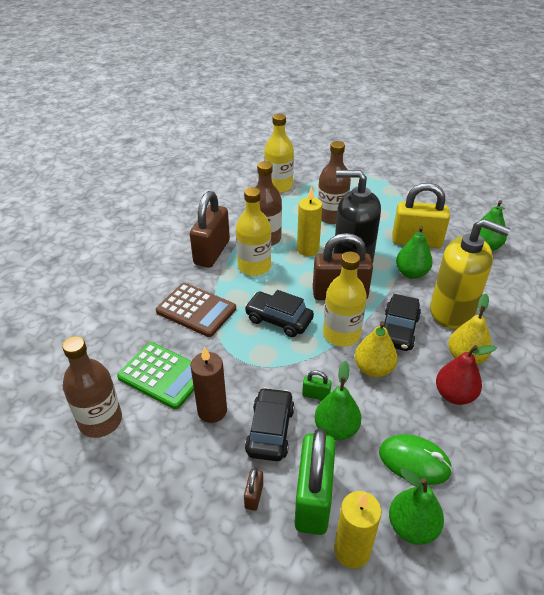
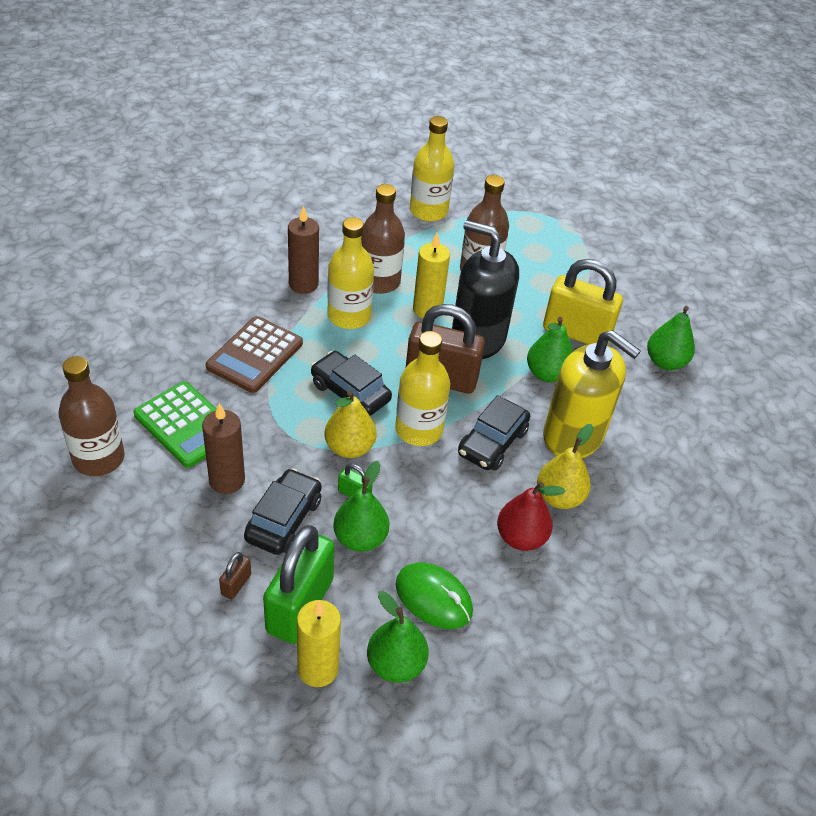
camera: 10 degrees right, 5 degrees up
brown calculator [156,283,236,337] -> brown calculator turned 75 degrees clockwise [206,316,303,393]
brown padlock [190,191,230,268] -> brown candle [288,206,319,294]
yellow pear [355,321,398,377] -> yellow pear moved to [324,390,376,458]

